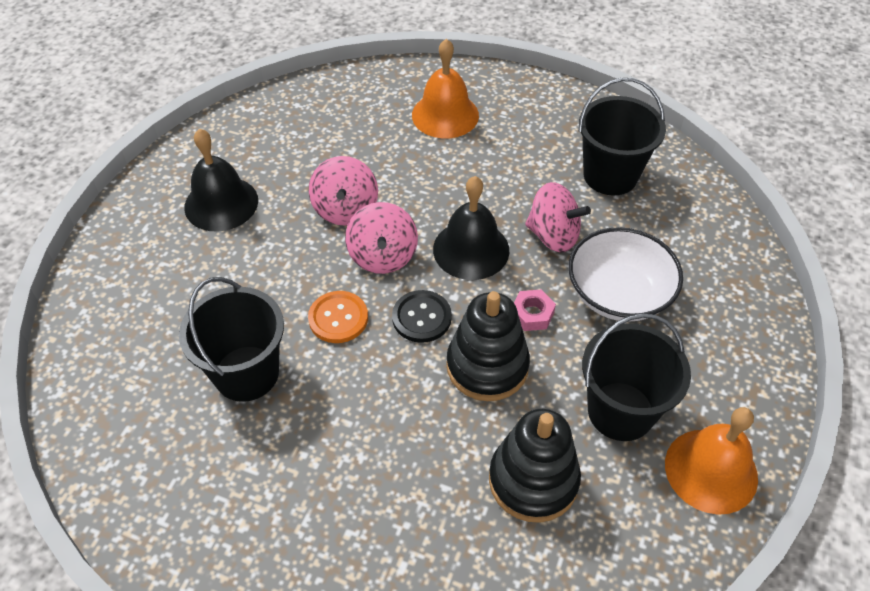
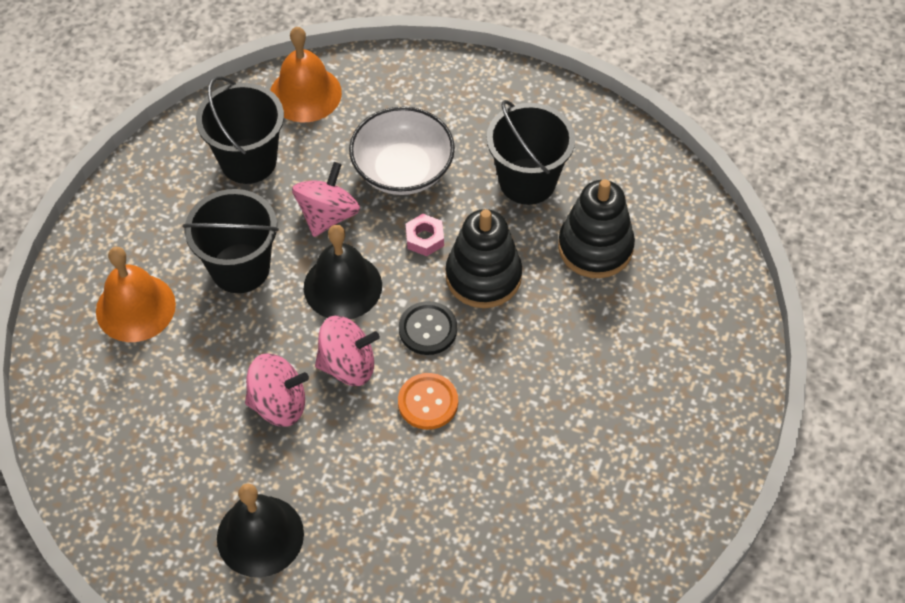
camera: 90 degrees left, 5 degrees up
black bucket [179,277,284,402] -> black bucket moved to [182,189,279,293]
orange bell [665,407,758,515] -> orange bell moved to [270,27,342,123]

